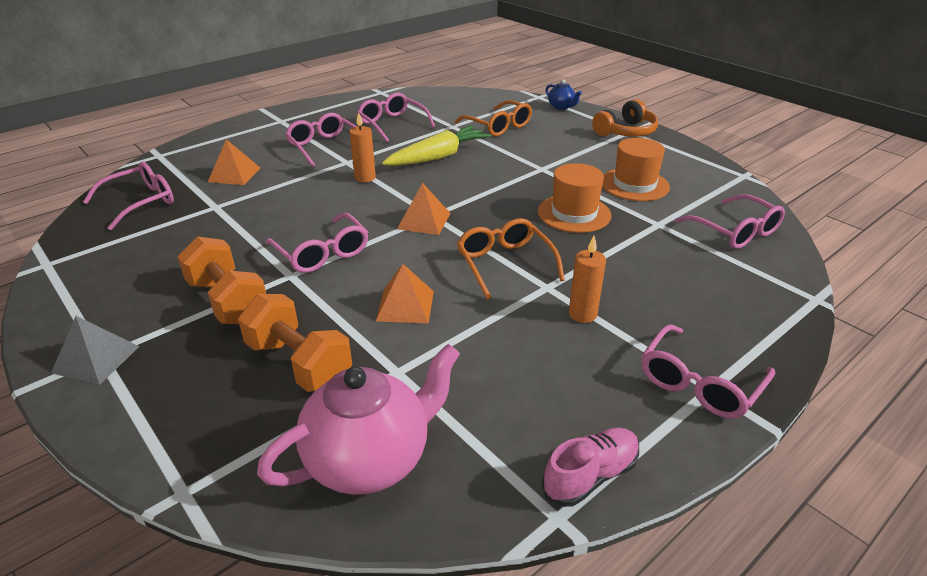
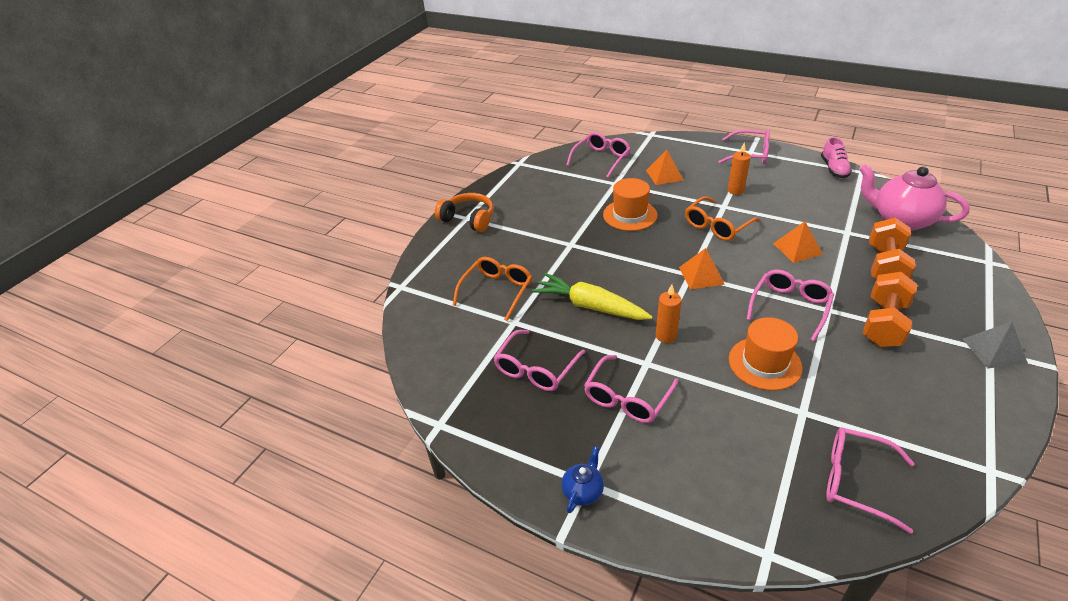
camera: 110 degrees left, 5 degrees up
orange pyramid [208,139,260,185] -> orange pyramid moved to [646,150,683,185]
pink shoe [542,428,639,507] -> pink shoe turned 120 degrees counterclockwise [821,137,852,178]
blue teapot [546,79,582,110] -> blue teapot moved to [561,446,604,513]
orange hat [602,138,670,201] -> orange hat moved to [729,317,803,391]

